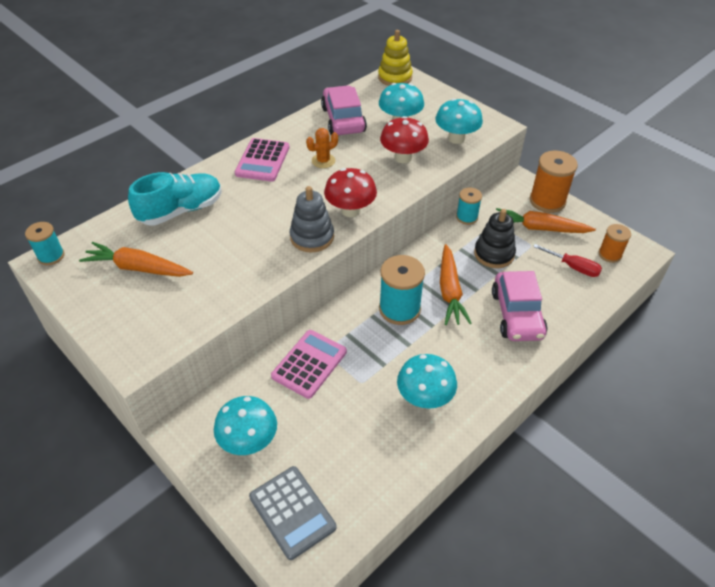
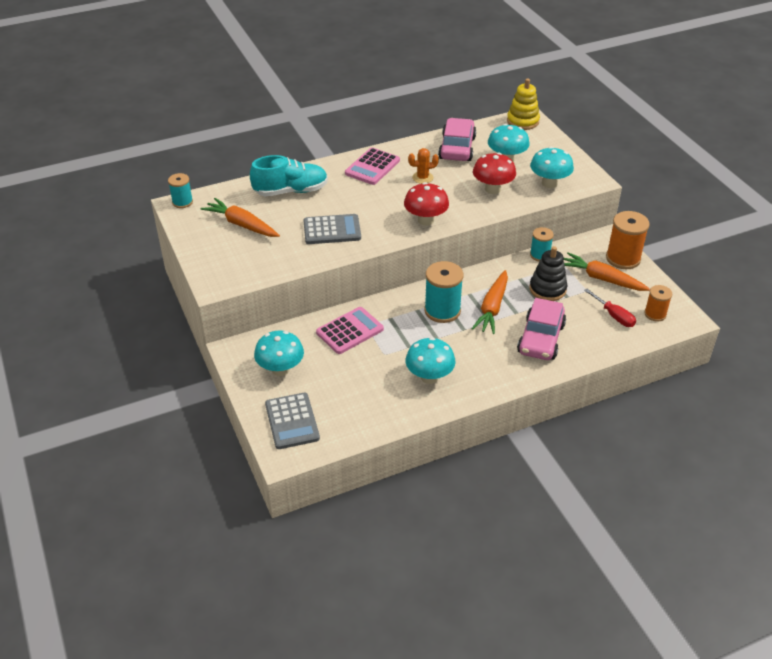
camera: 20 degrees right, 5 degrees down
grey stacking toy [290,186,334,252] -> none
none -> grey calculator [303,214,361,244]

